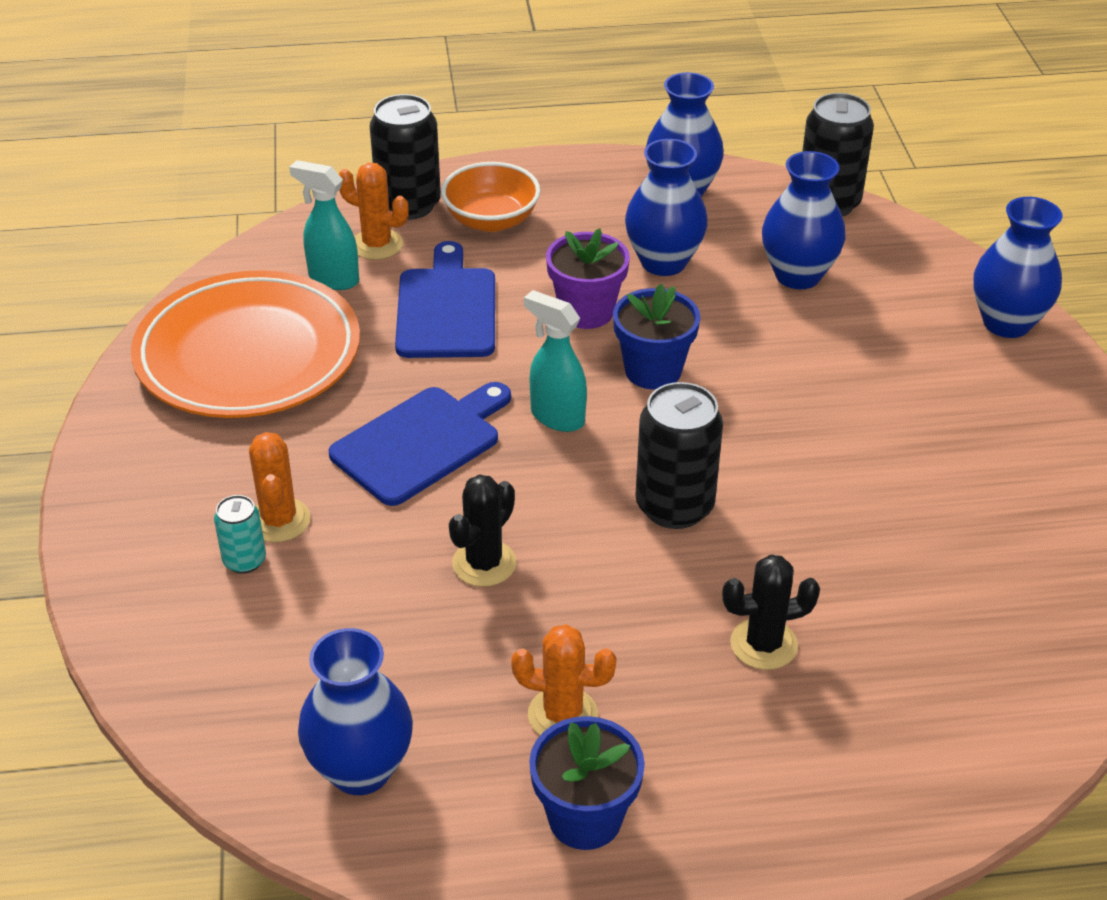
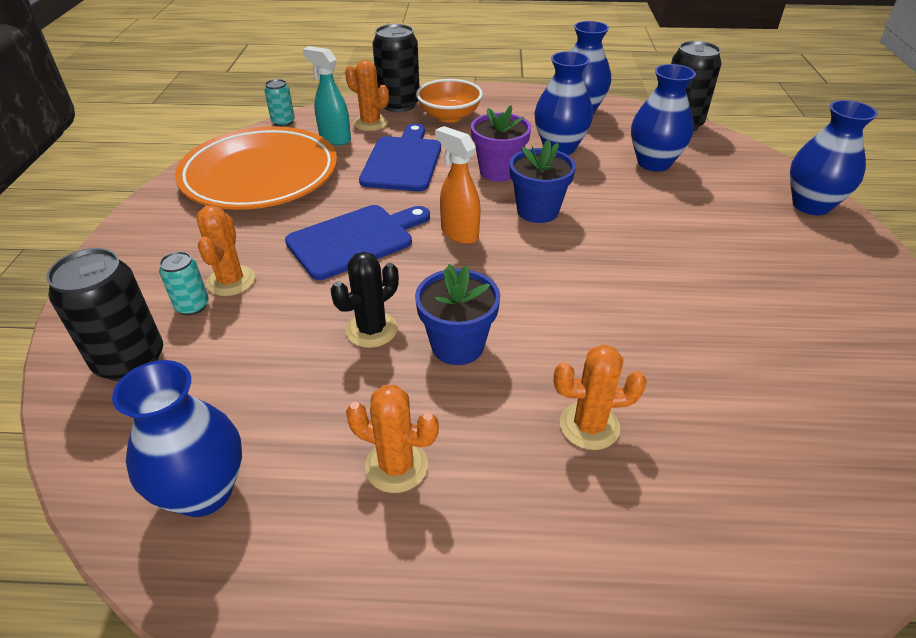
camera: 10 degrees right, 0 degrees up
turquoise spray bottle [524,290,587,432] -> orange spray bottle [435,126,480,244]
blue flower pot [529,716,645,850] -> blue flower pot moved to [415,264,500,365]
black can [635,382,723,529] -> black can moved to [46,248,163,381]
black cactus [722,554,820,670] -> orange cactus [554,345,647,450]
none -> turquoise can [264,79,295,127]

